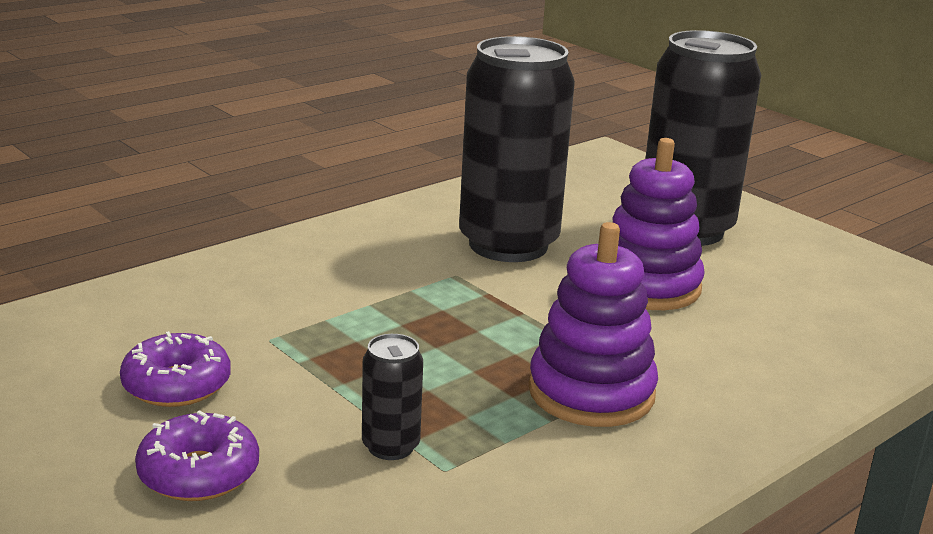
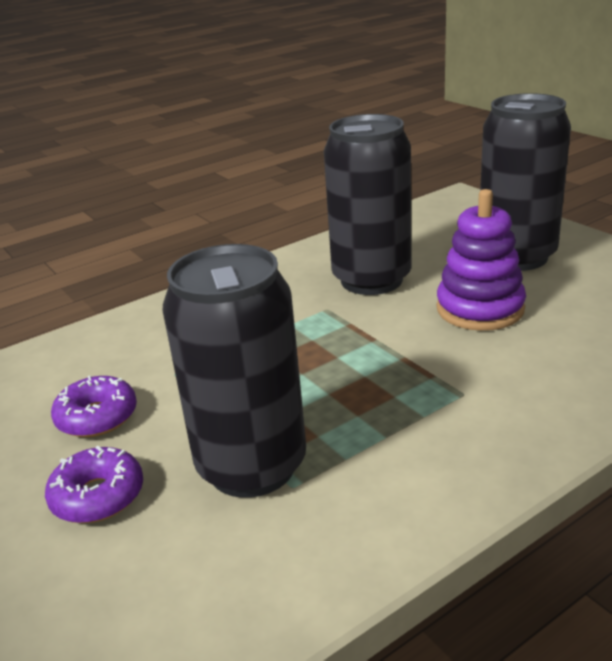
camera: 10 degrees right, 5 degrees up
black can [362,334,423,460] -> black can [163,244,306,498], size x2.37
purple stacking toy [528,222,658,427] -> none

